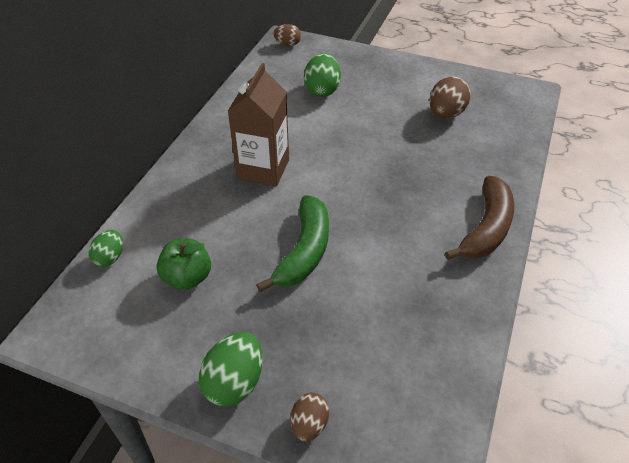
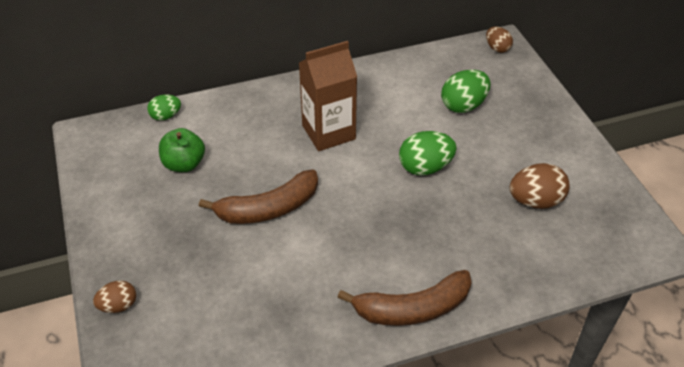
camera: 50 degrees right, 0 degrees up
green egg [199,332,263,407] -> green egg moved to [399,131,456,176]
green banana [256,195,329,292] -> brown banana [199,169,318,224]

